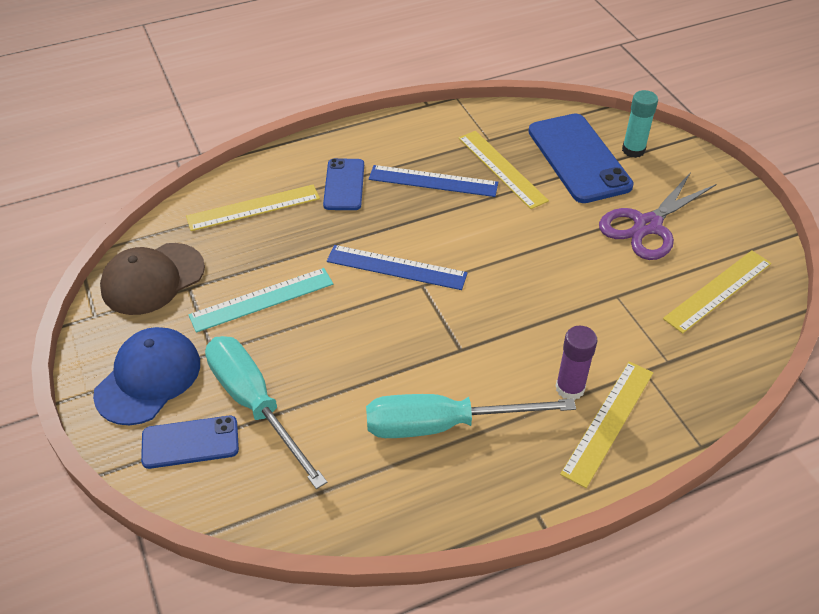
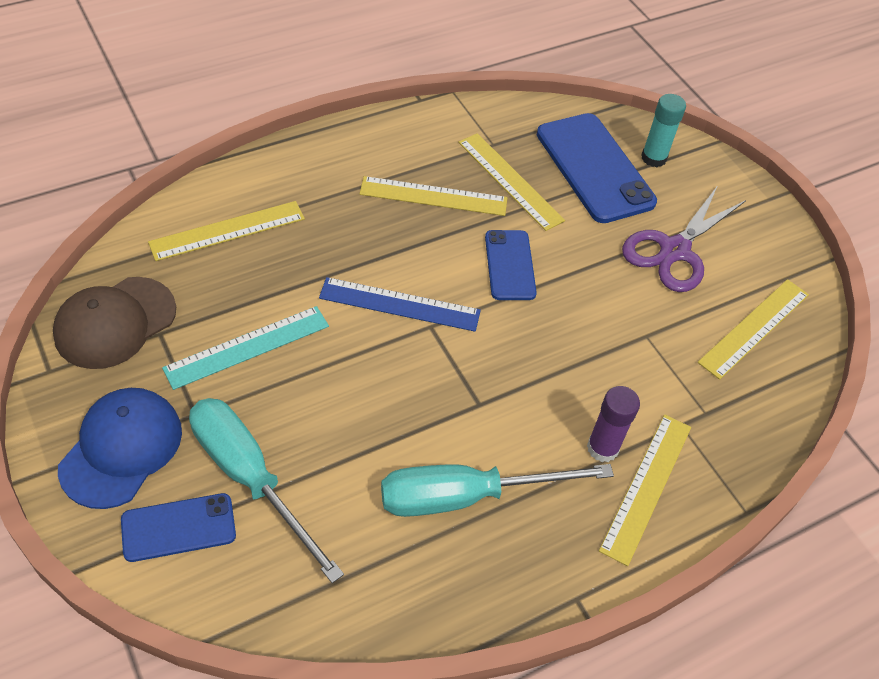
camera: 10 degrees left, 5 degrees up
blue phone [323,158,364,210] -> blue phone moved to [485,230,537,300]
blue ruler [369,165,498,197] -> yellow ruler [359,176,507,216]

